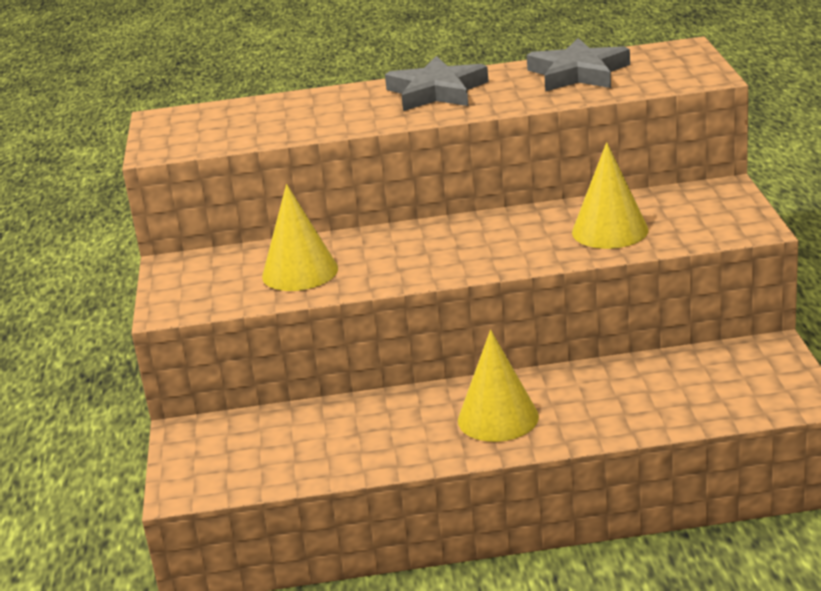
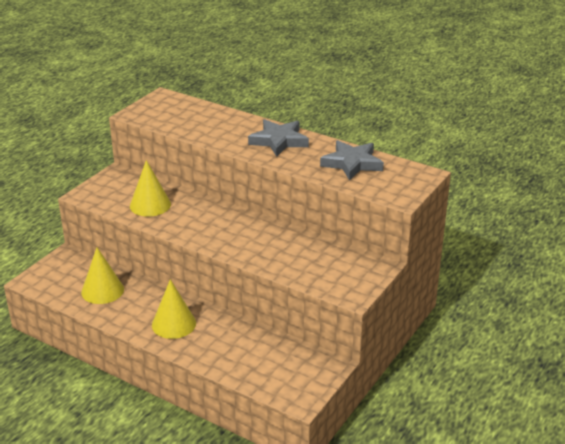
camera: 35 degrees right, 5 degrees up
yellow cone [572,142,649,249] -> yellow cone moved to [81,247,124,304]

